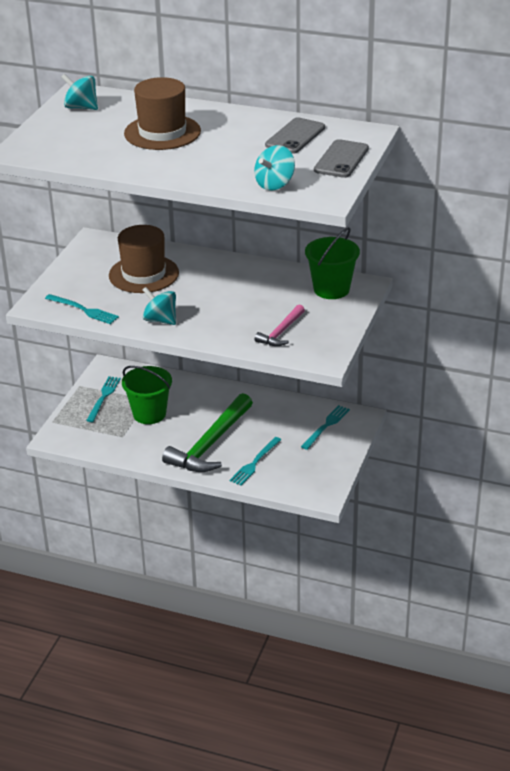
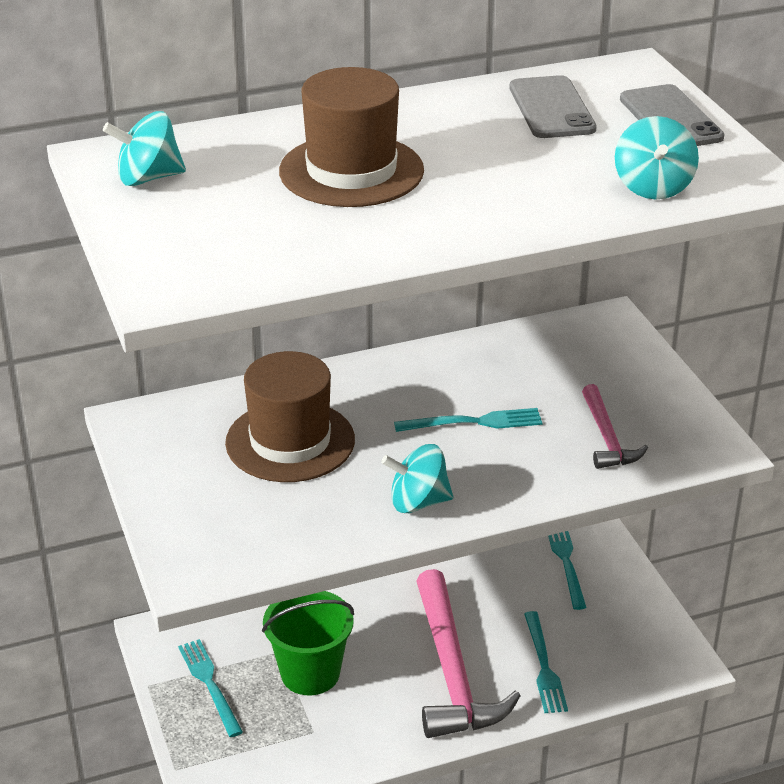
camera: 40 degrees left, 0 degrees up
turquoise fork [45,294,119,324] -> turquoise fork moved to [394,408,542,432]
green hammer [162,393,253,472] -> pink hammer [416,569,520,738]
green bucket [305,227,360,299] -> none

